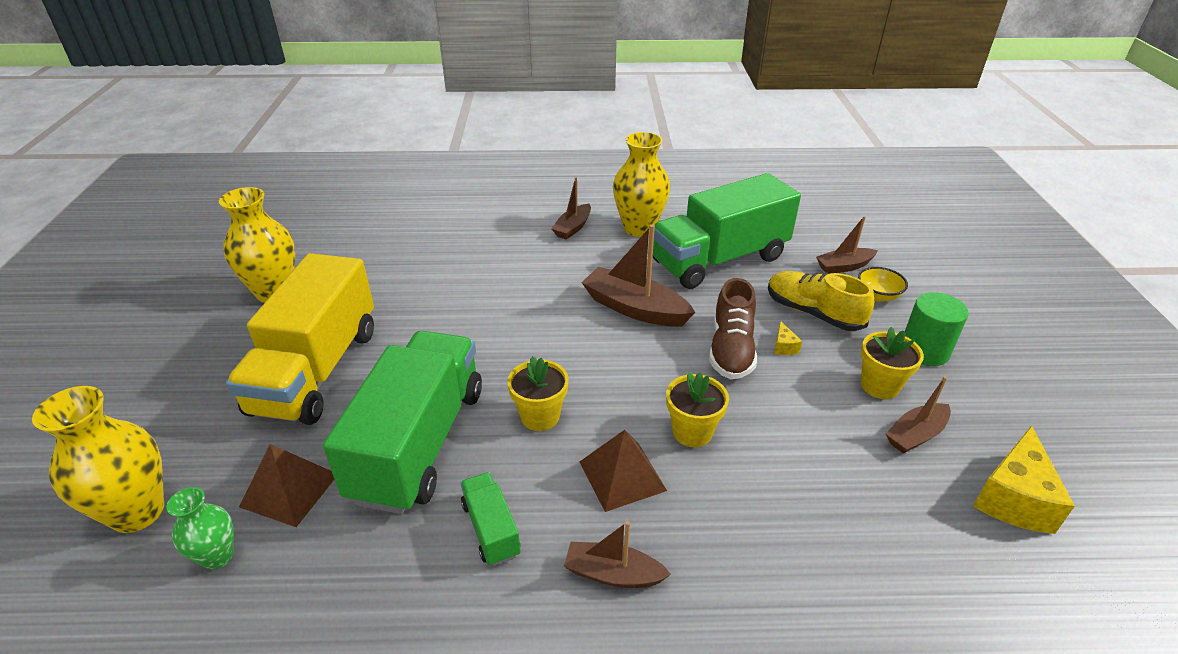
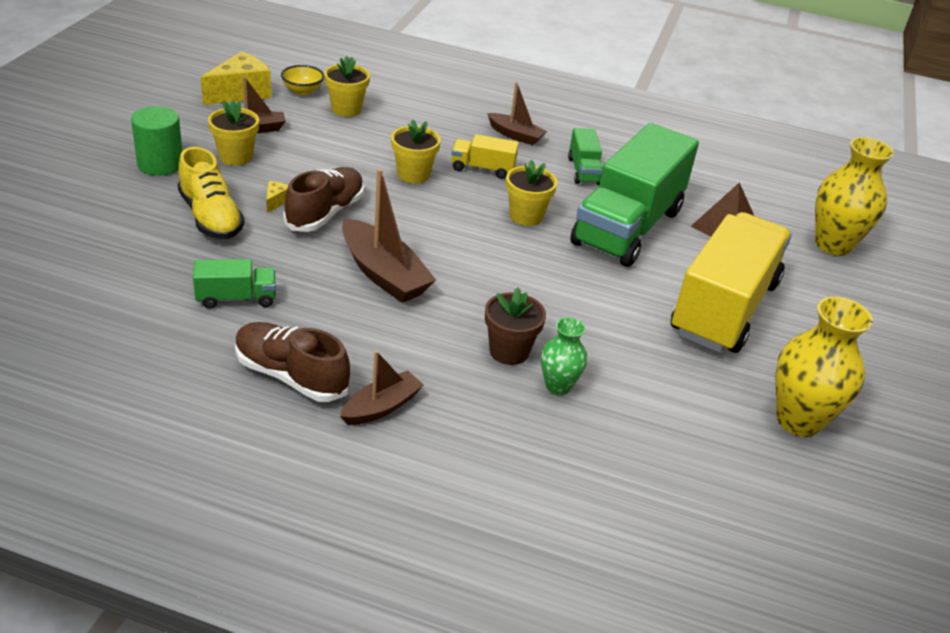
camera: 165 degrees left, 0 degrees up
green vase [166,487,234,570] -> green vase moved to [541,317,587,395]
brown pyramid [580,430,667,512] -> yellow truck [451,134,519,179]
yellow vase [613,132,670,237] -> brown shoe [235,322,350,402]
green truck [653,173,801,289] -> green truck [193,259,276,309], size x0.43
brown boat [816,216,878,274] -> none
yellow bowl [858,267,908,302] -> yellow bowl moved to [281,65,324,95]
none -> yellow flower pot [324,56,370,117]
none -> brown flower pot [485,288,546,365]

